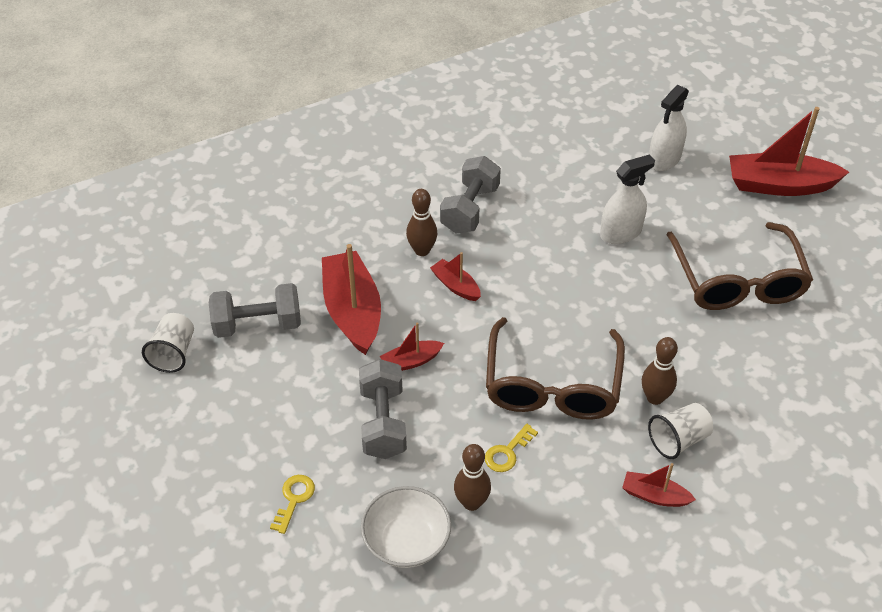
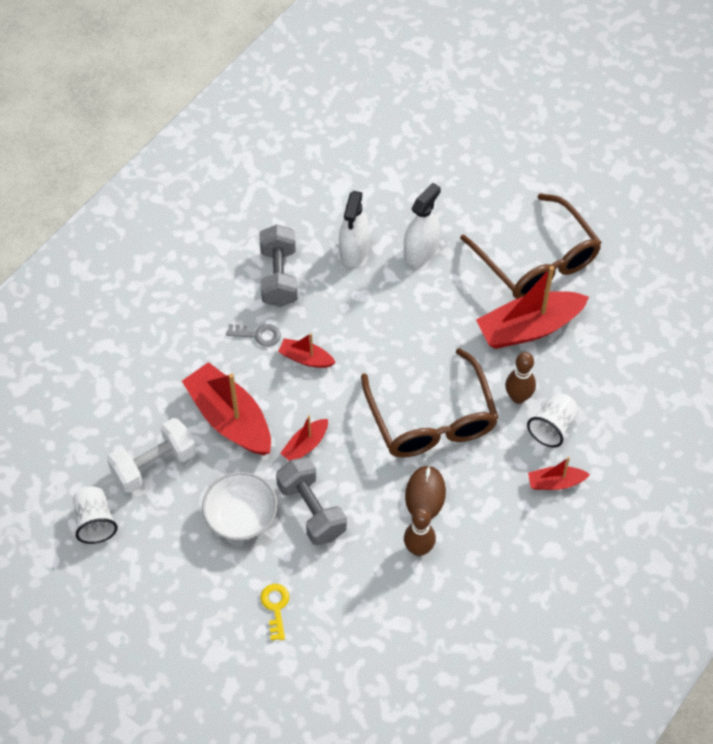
camera: 25 degrees left, 10 degrees up
grey dumbbell [209,283,301,338] -> white dumbbell [107,418,196,493]
white bowl [361,486,451,568] -> white bowl moved to [202,472,277,541]
brown bowling pin [406,189,438,256] -> grey key [226,324,281,347]
yellow key [485,424,538,472] -> brown mouse [405,465,446,519]
white spray bottle [649,85,689,171] -> white spray bottle moved to [339,191,369,267]
red boat [729,107,849,196] -> red boat moved to [476,266,589,349]

